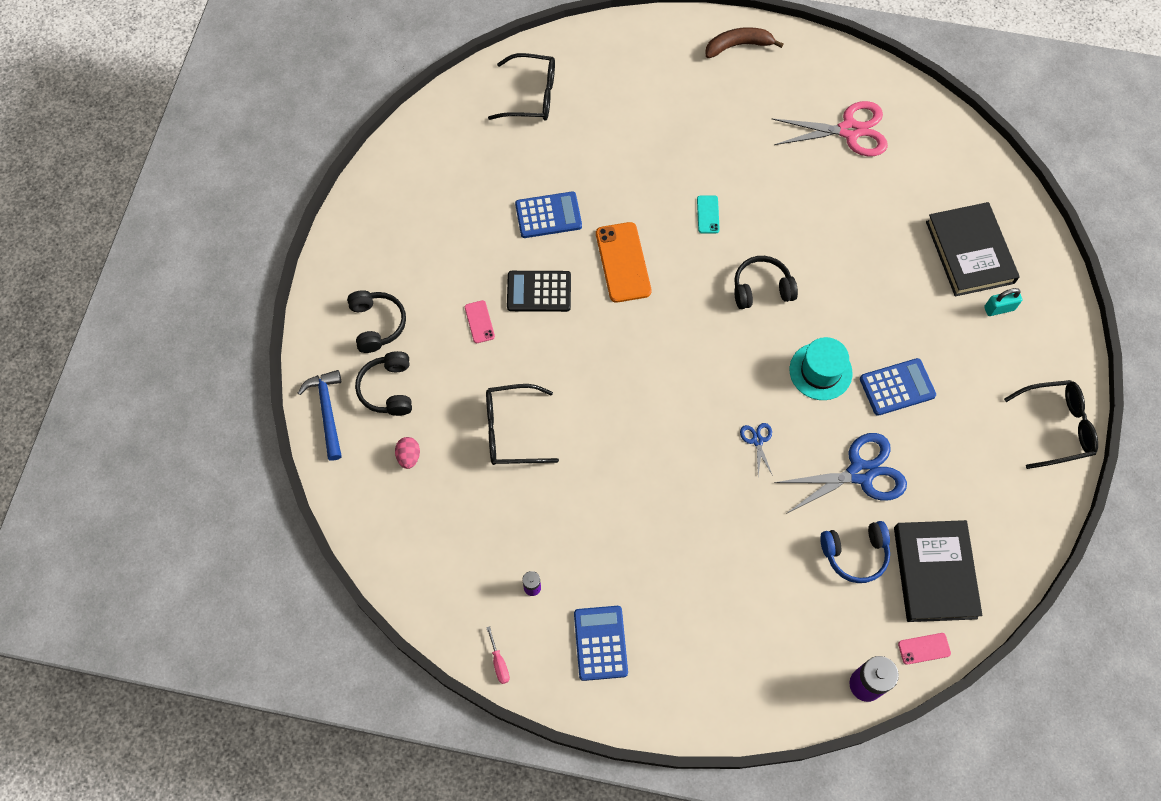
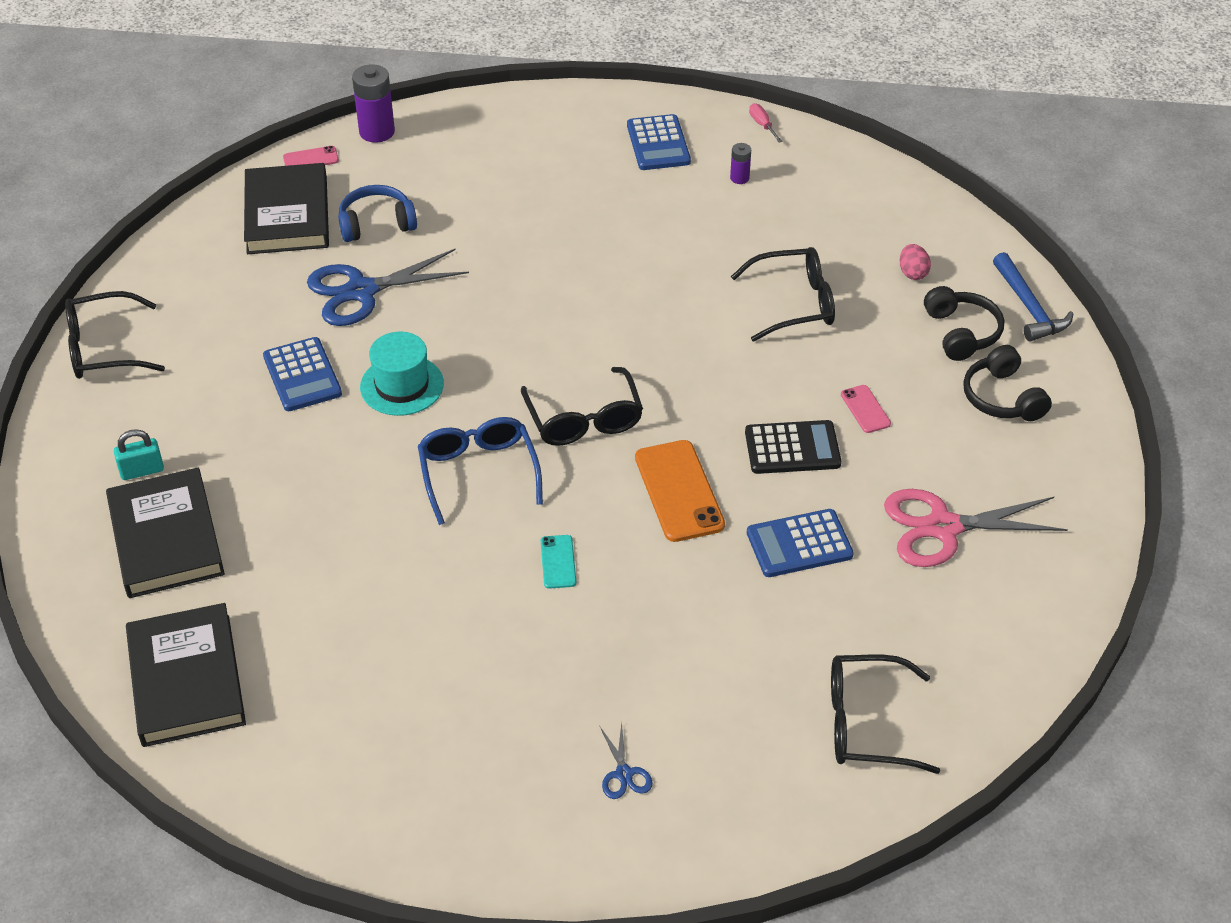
camera: 175 degrees right, 20 degrees down
brown banana [706,27,783,58] -> none
black headphones [734,256,798,309] -> blue glasses [418,417,543,525]
blue scissors [740,423,773,476] -> blue scissors moved to [600,722,652,799]
pink scissors [772,101,888,156] -> pink scissors moved to [884,489,1068,567]
blue calculator [860,358,936,416] -> blue calculator turned 90 degrees counterclockwise [263,337,342,411]
none -> black book [126,603,246,747]
none -> black glasses [521,367,643,446]

